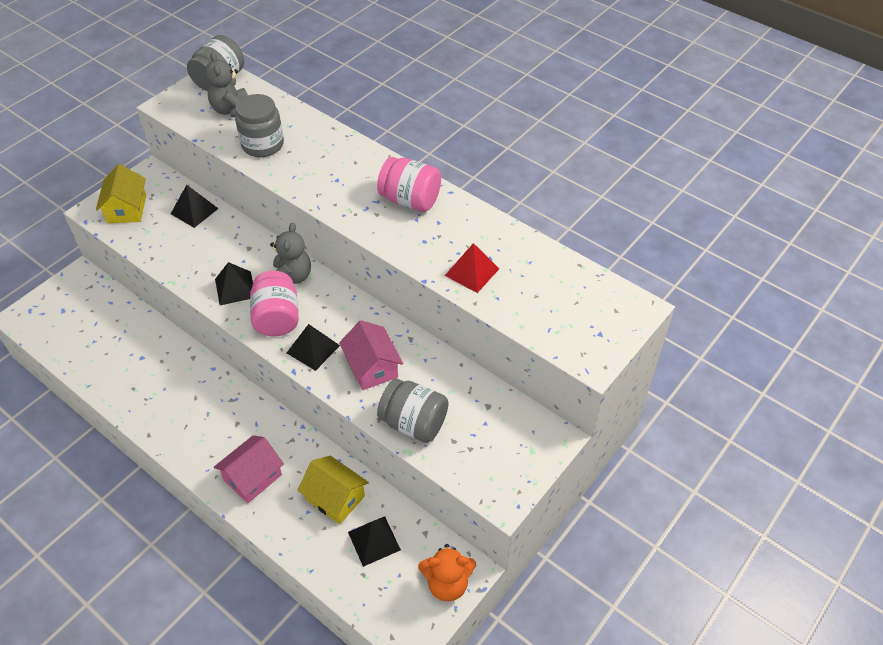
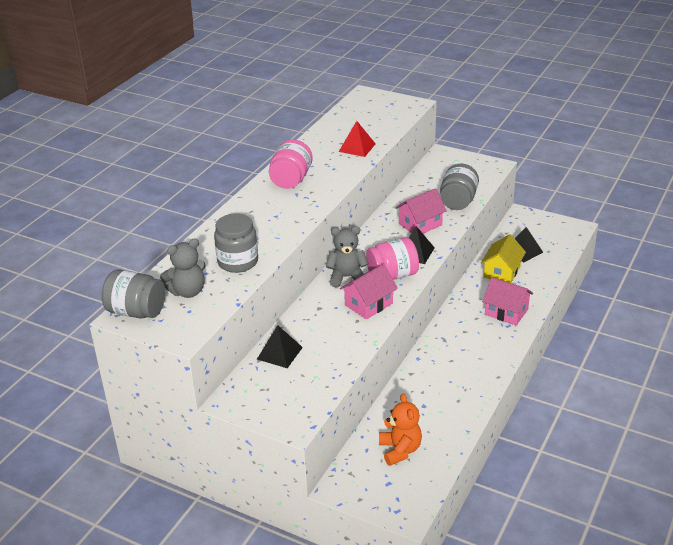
camera: 100 degrees left, 15 degrees down
yellow house [96,164,146,223] -> none
black pyramid [215,262,253,305] -> pink house [340,264,398,319]
orange teddy bear [418,544,476,601] -> orange teddy bear moved to [379,393,422,466]

